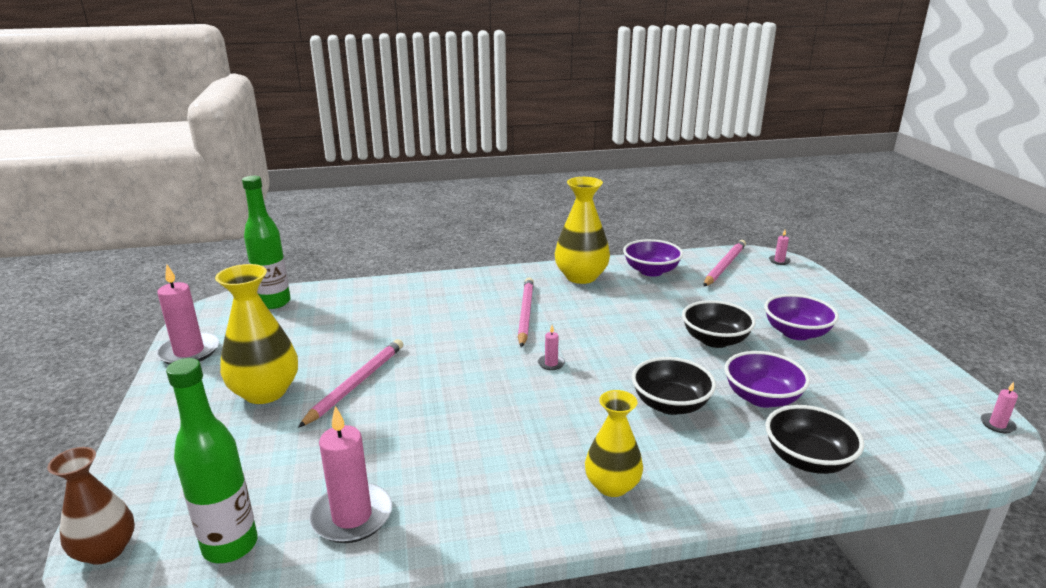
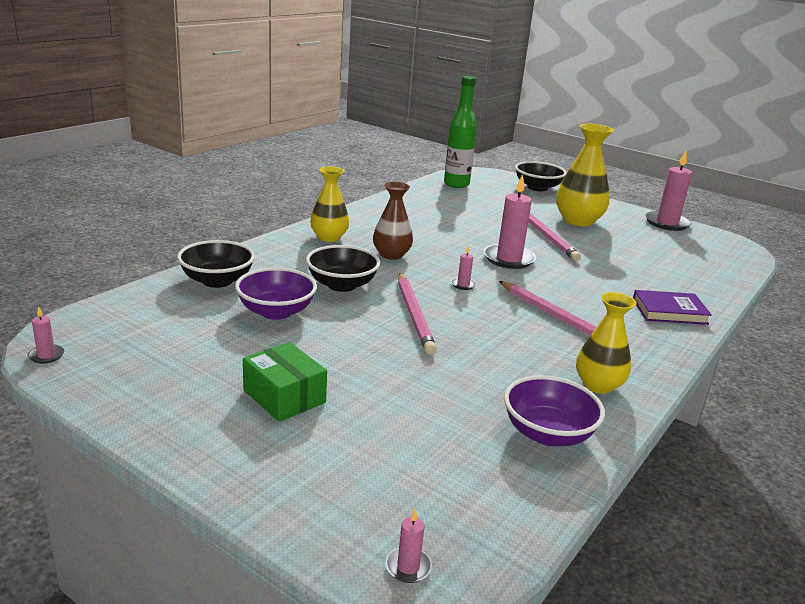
camera: 135 degrees right, 0 degrees up
brown vase [47,447,135,565] -> brown vase moved to [373,182,413,260]
green bottle [242,176,291,309] -> none
pink candle [309,406,392,543] -> pink candle moved to [484,174,536,269]
yellow vase [555,177,610,284] -> yellow vase [576,292,637,394], size x0.66
black bowl [682,300,756,348] -> black bowl moved to [515,161,567,191]
pink pencil [703,240,746,287] -> pink pencil moved to [398,273,437,355]
purple bowl [764,294,839,340] -> green box [243,342,327,422]
none -> purple book [633,290,712,325]

